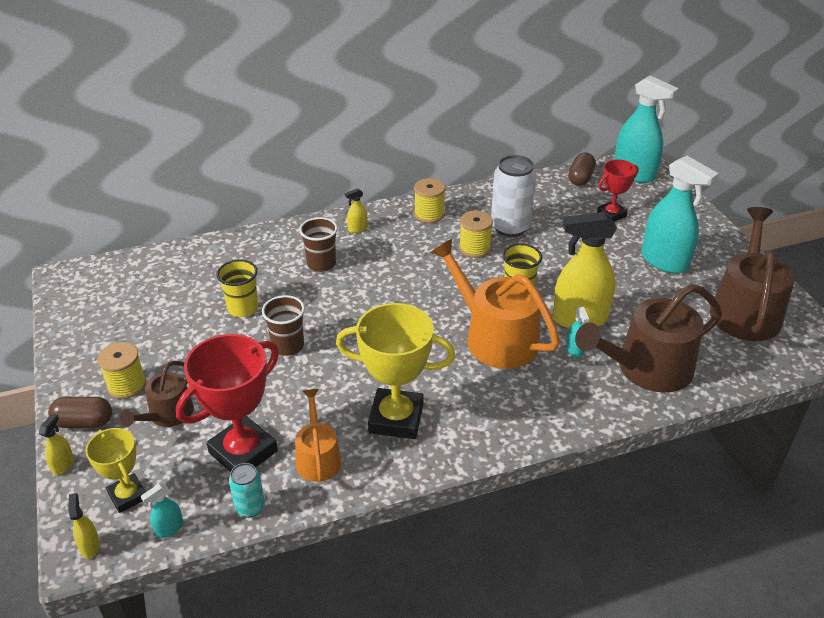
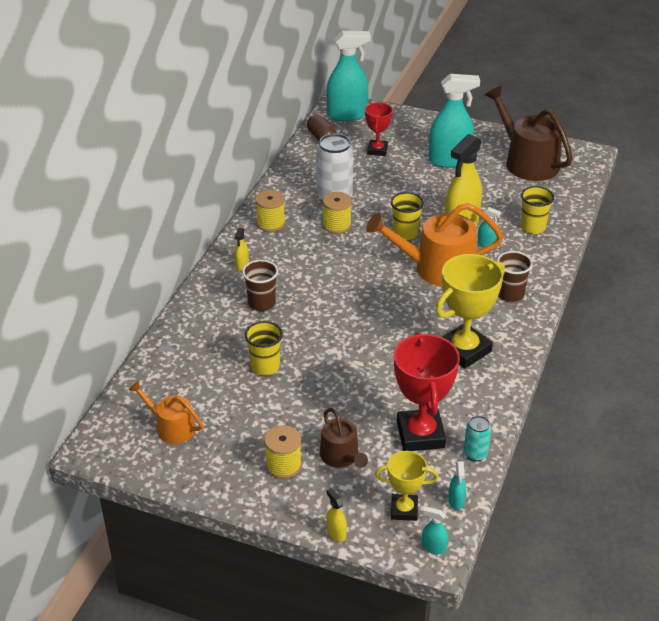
camera: 50 degrees left, 0 degrees up
brown capsule [48,397,112,428] -> none
yellow spray bottle [68,493,100,558] -> turquoise spray bottle [422,506,448,554]
brown cup [262,295,305,356] -> brown cup moved to [497,251,533,302]
orange watering can [295,389,342,482] -> orange watering can moved to [129,381,203,444]
brown watering can [575,284,722,393] -> yellow cup [521,186,554,234]

